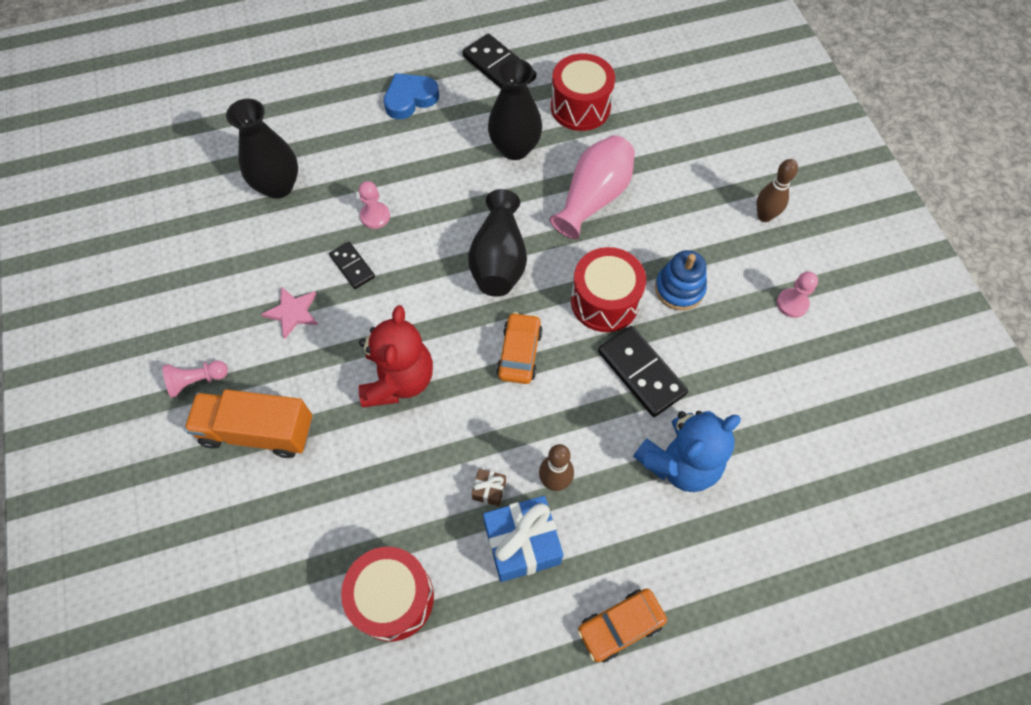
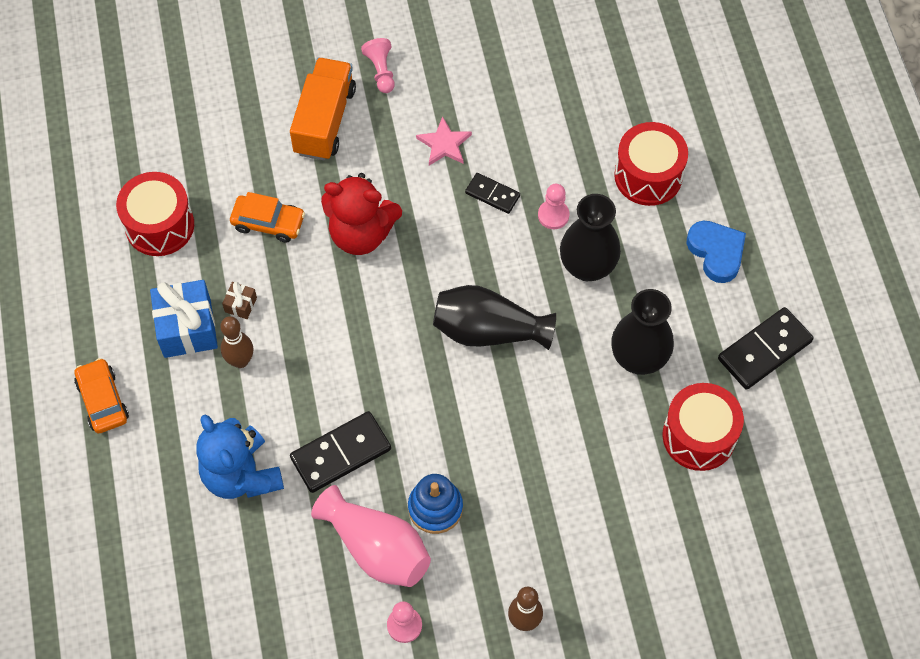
camera: 95 degrees right, 0 degrees up
black vase [226,99,298,199] -> black vase moved to [560,194,621,281]
black domino [329,242,375,289] -> black domino turned 60 degrees clockwise [465,173,520,214]
orange car [496,312,543,384] -> orange car moved to [230,192,305,242]
pink vase [550,135,635,239] -> pink vase moved to [311,485,431,587]
red drum [571,247,646,332] -> red drum moved to [614,122,688,206]

